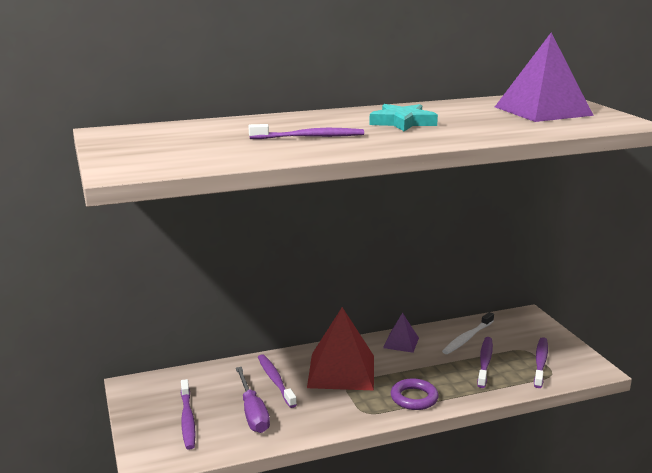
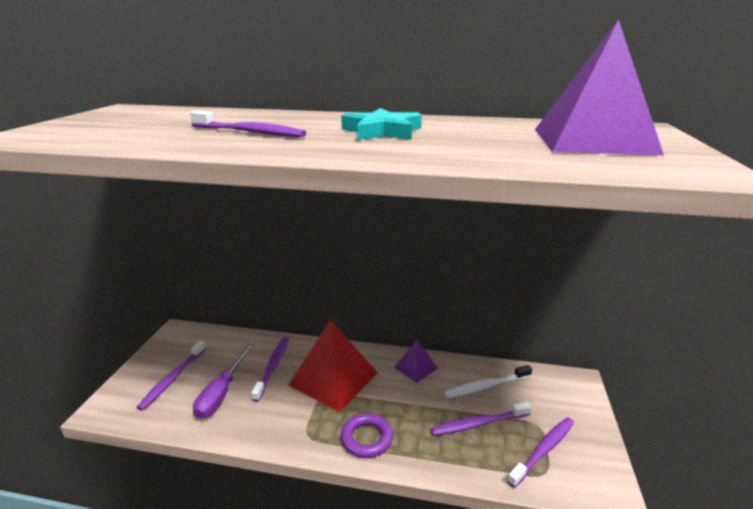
camera: 30 degrees right, 5 degrees up
purple toothbrush [477,337,493,388] -> purple toothbrush turned 150 degrees counterclockwise [431,402,531,436]

